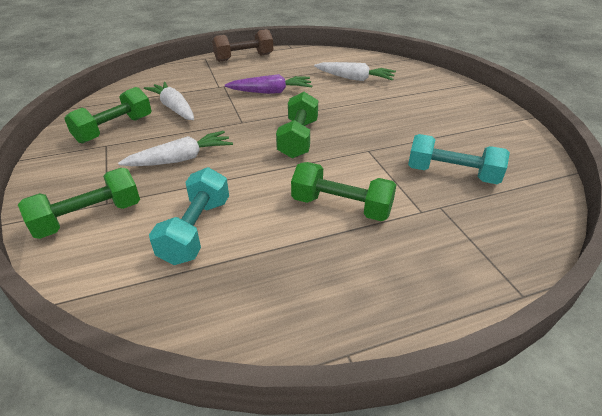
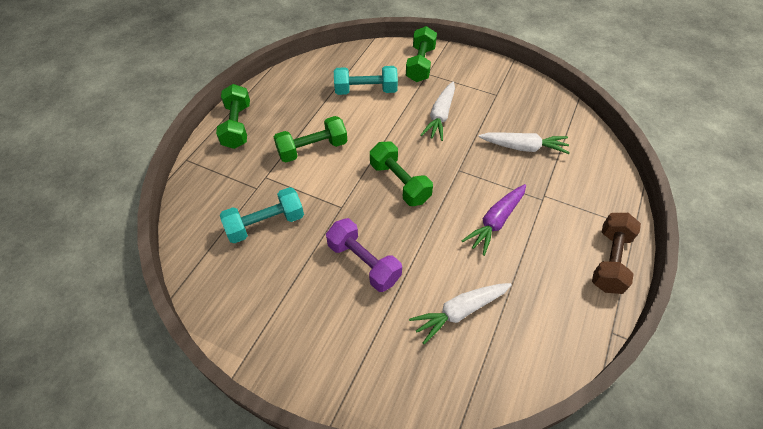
camera: 135 degrees right, 15 degrees up
green dumbbell [64,87,152,143] -> green dumbbell moved to [216,84,250,149]
turquoise dumbbell [149,167,229,265] -> turquoise dumbbell turned 60 degrees counterclockwise [334,66,398,95]
none -> purple dumbbell [326,218,402,292]

